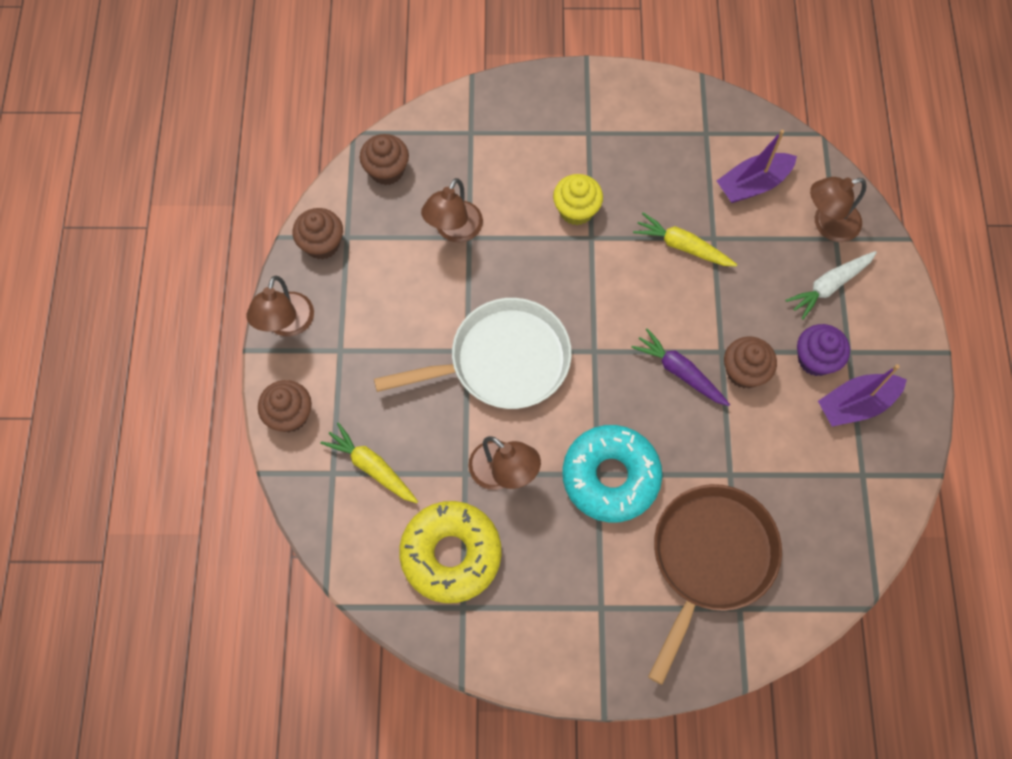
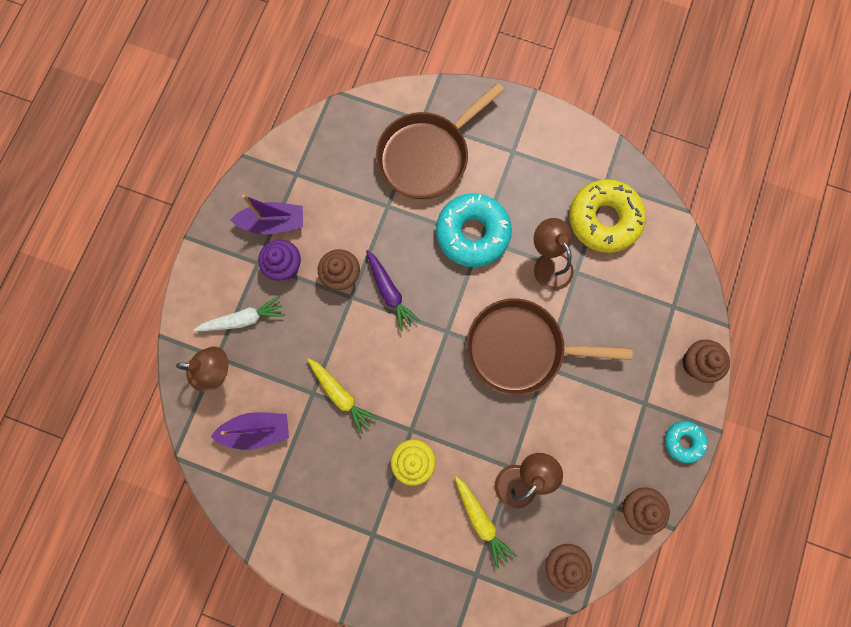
camera: 160 degrees left, 10 degrees up
brown lamp [246,276,314,337] -> turquoise donut [665,421,707,463]
yellow carrot [320,422,418,503] -> yellow carrot moved to [455,476,517,569]
white pan [374,298,572,409] -> brown pan [466,298,632,396]

